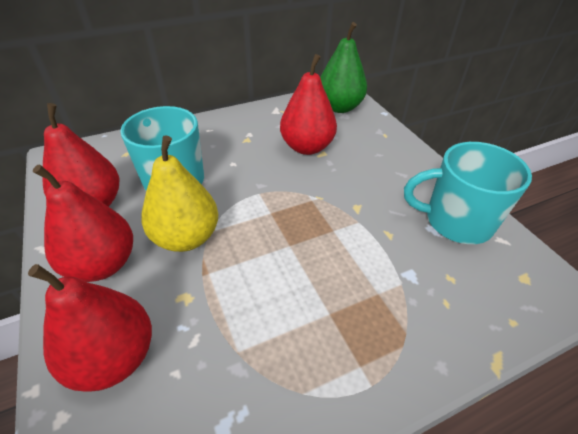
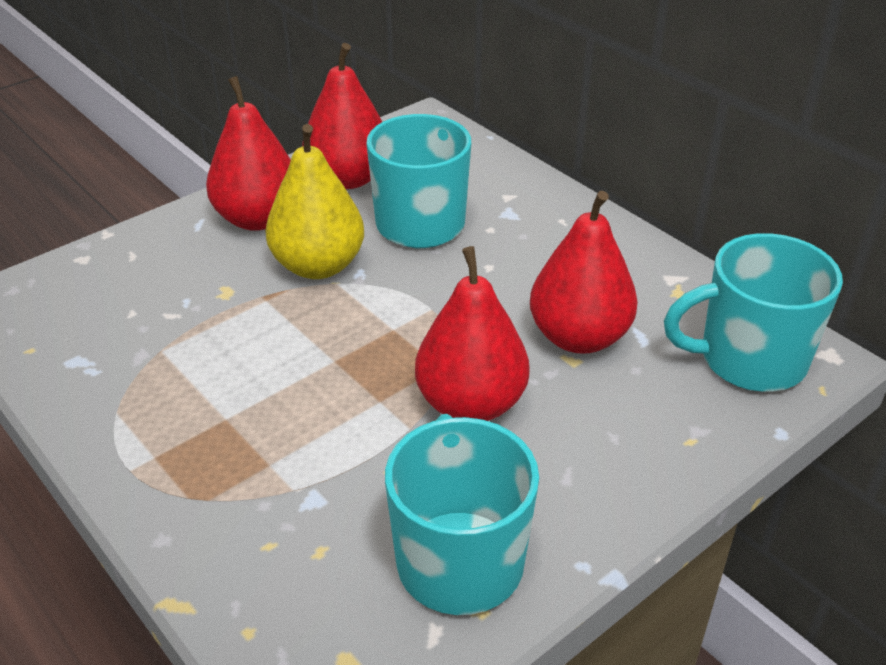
camera: 75 degrees right, 5 degrees down
red pear [28,264,152,392] -> red pear moved to [415,246,530,421]
green pear [320,22,367,113] -> turquoise mug [664,233,843,392]

